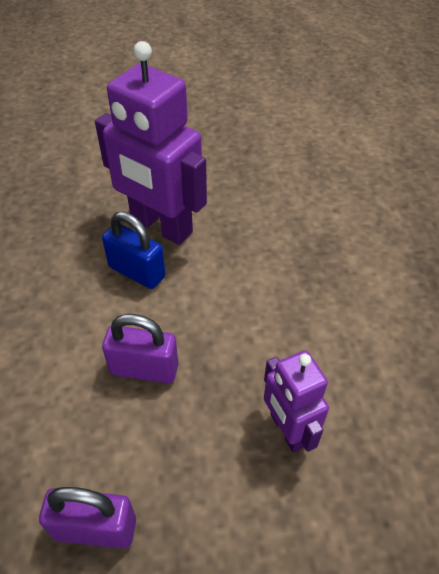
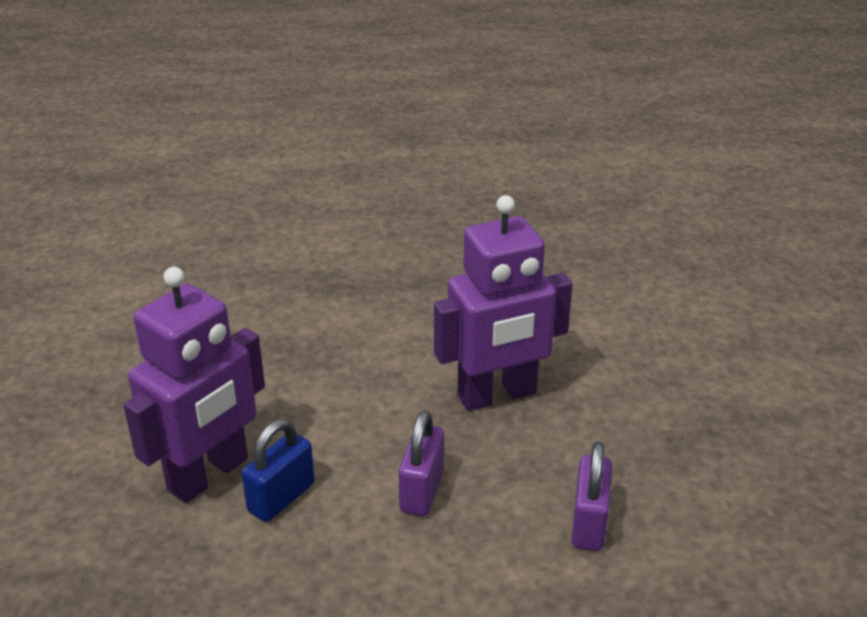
camera: 85 degrees left, 15 degrees down
purple robot [264,350,329,452] -> purple robot [434,195,572,411], size x1.80

